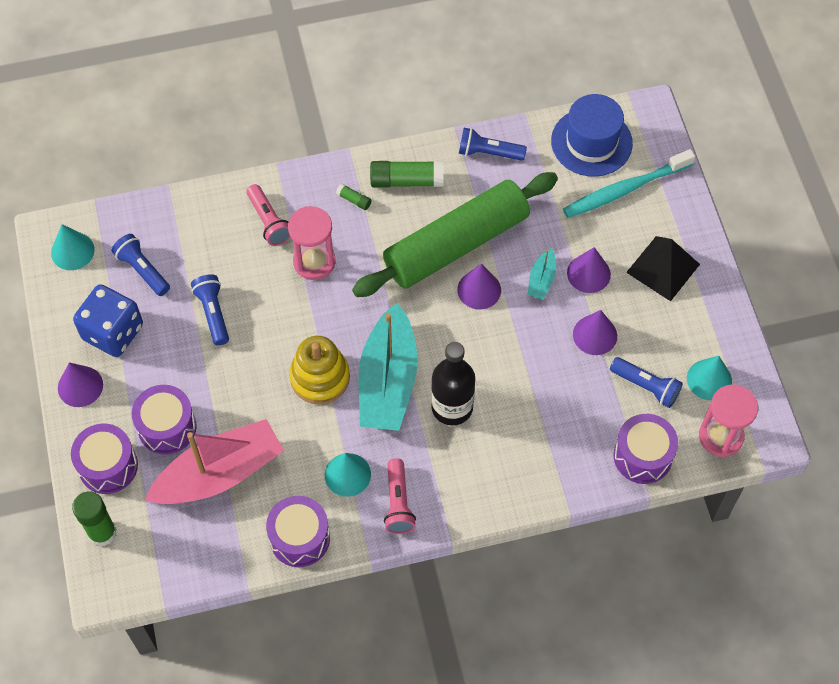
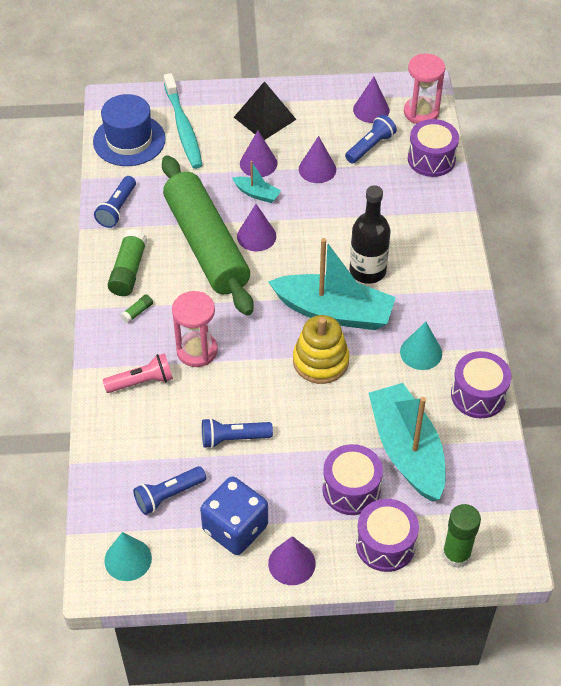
camera: 80 degrees left, 10 degrees down
pink boat [145,419,284,504] -> turquoise boat [368,383,446,501]
pink flashlight [384,458,416,534] -> none
turquoise cone [687,356,732,400] -> purple cone [353,77,389,123]

